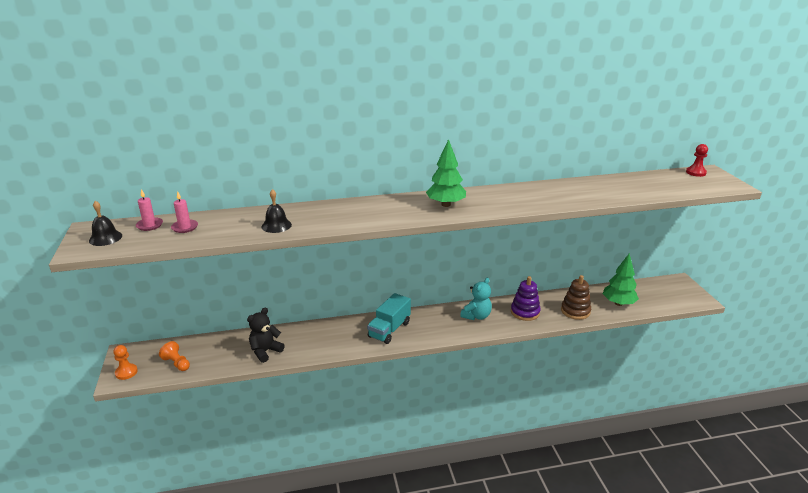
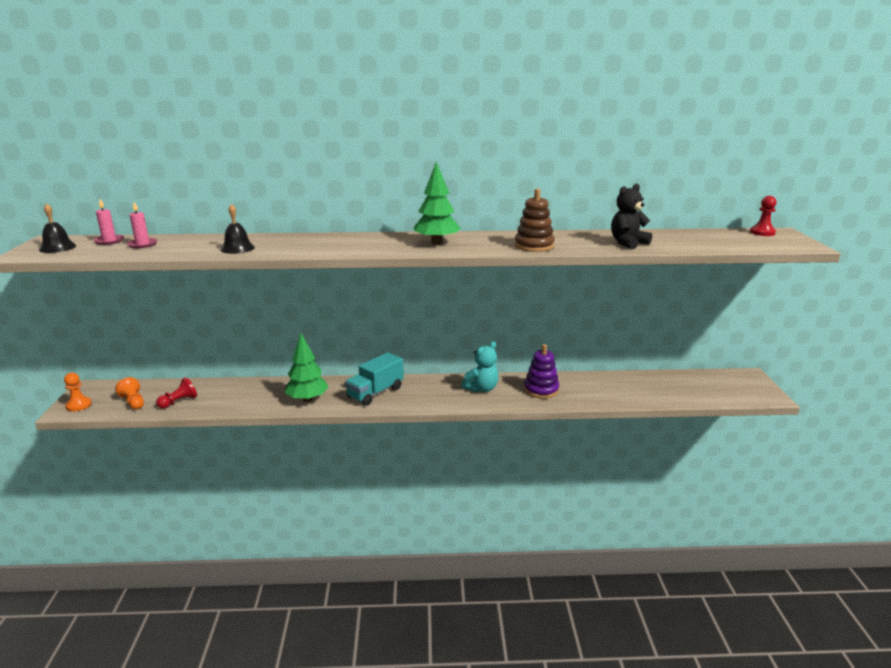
camera: 10 degrees right, 5 degrees down
black teddy bear [247,307,285,363] -> black teddy bear moved to [611,183,652,249]
brown stacking toy [561,275,591,320] -> brown stacking toy moved to [515,189,555,252]
green tree [603,253,639,306] -> green tree moved to [285,333,329,402]
none -> red pawn [156,377,197,409]

